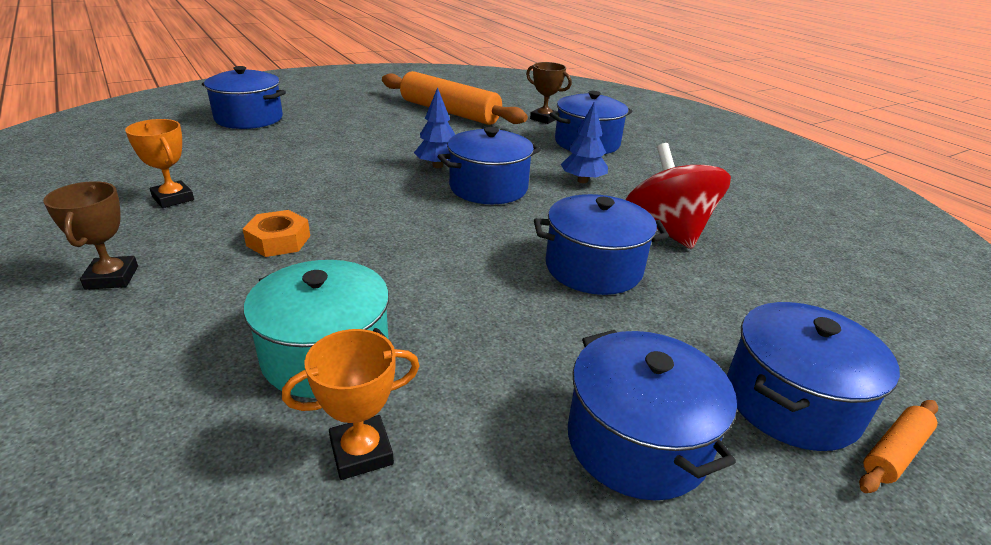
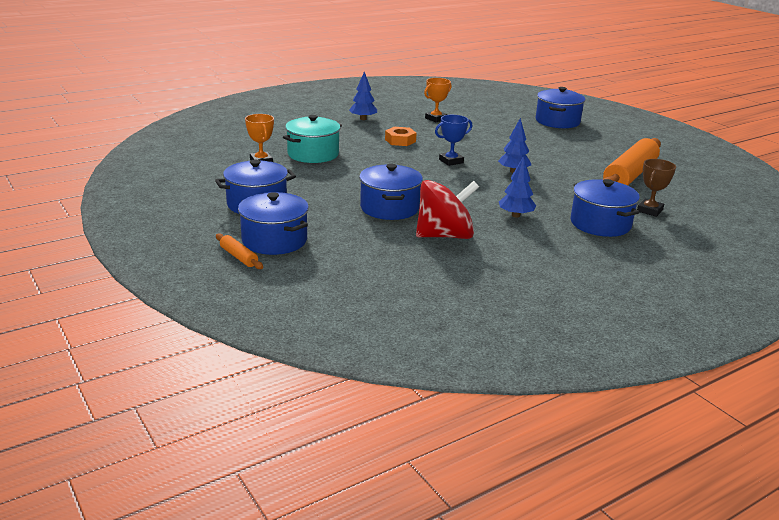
camera: 90 degrees right, 5 degrees down
brown trophy [43,181,138,290] -> blue tree [349,72,377,120]
blue pot [438,127,541,204] -> none
none -> blue trophy [435,115,473,166]

